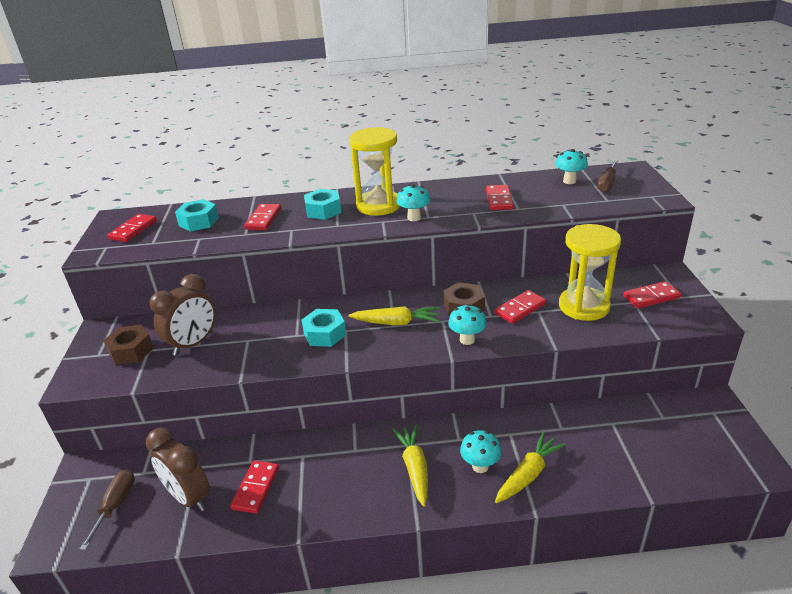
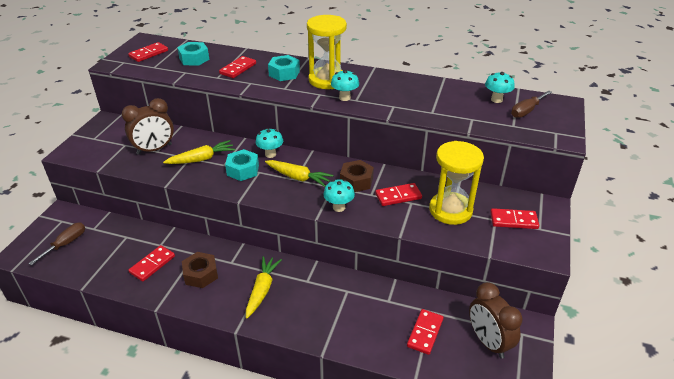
camera: 20 degrees right, 5 degrees up
brown nut [103,325,154,365] -> brown nut moved to [182,252,218,288]
brown clock [146,428,210,511] -> brown clock moved to [469,282,522,359]
turquoise mushroom [460,430,502,473] -> turquoise mushroom moved to [255,128,283,158]
red domino [486,185,514,210] -> red domino moved to [407,309,444,355]
yellow carrot [495,432,566,503] -> yellow carrot moved to [163,140,235,164]

